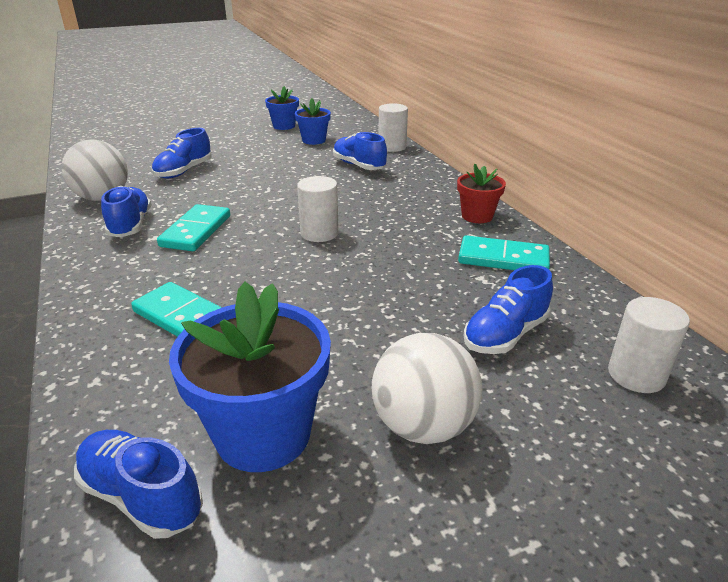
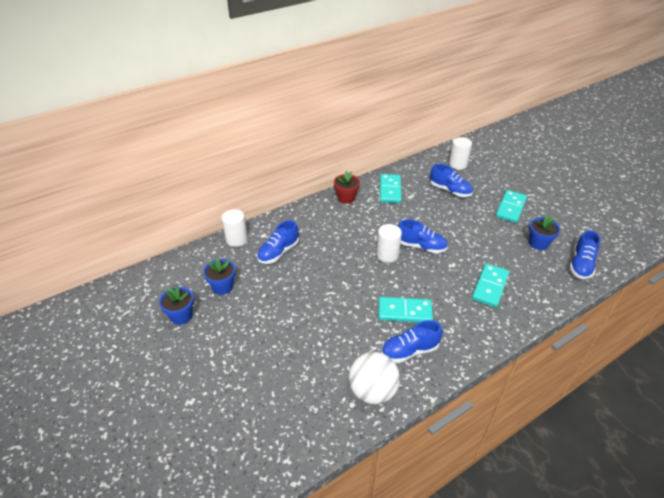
camera: 100 degrees left, 10 degrees up
blue shoe [152,128,212,179] -> blue shoe moved to [398,219,448,253]
blue flower pot [169,282,331,472] -> blue flower pot [529,215,560,250], size x0.56
white ball [372,333,482,444] -> turquoise domino [496,190,527,223]

